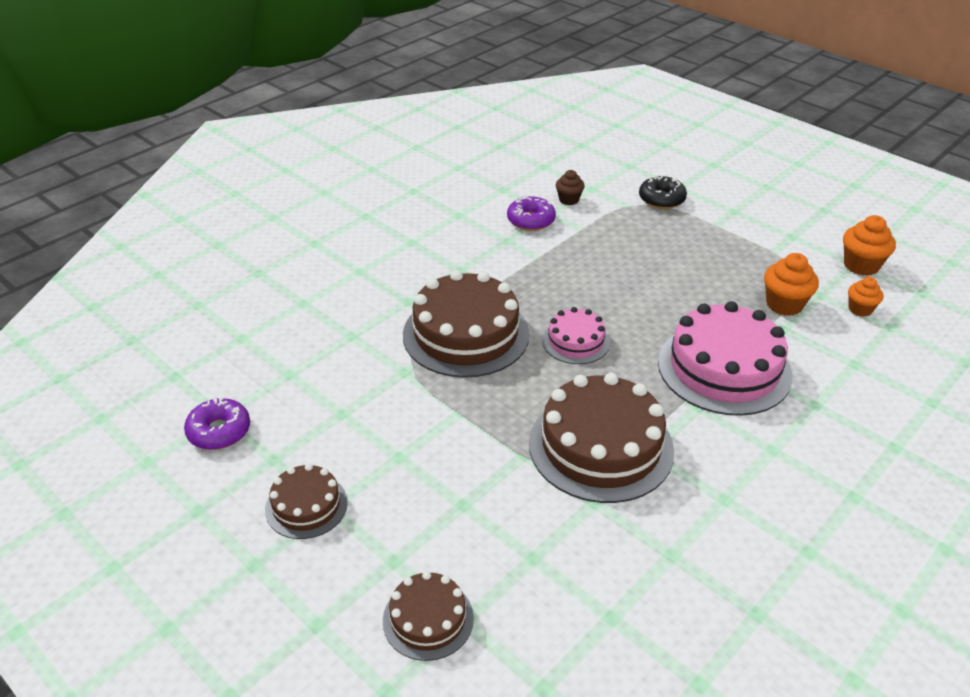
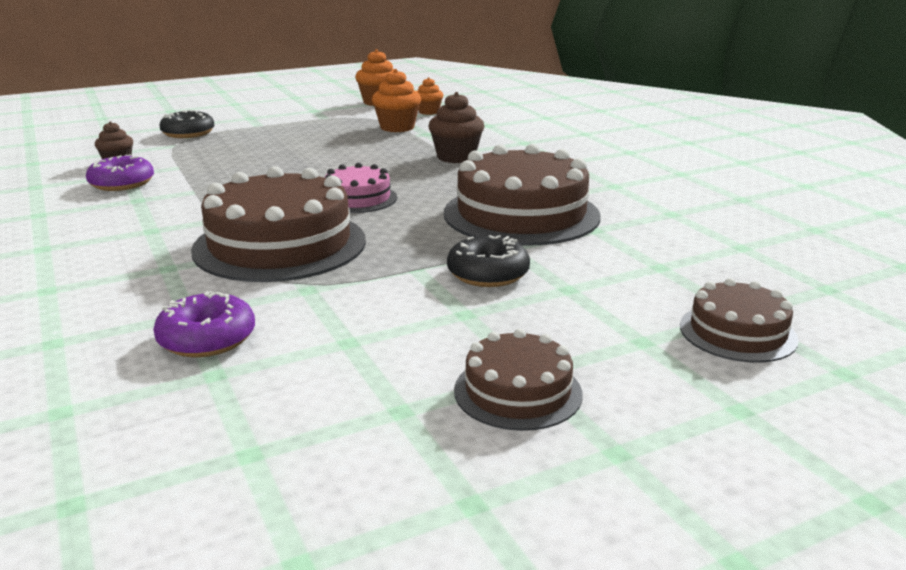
camera: 70 degrees left, 15 degrees down
purple donut [184,397,250,450] -> purple donut moved to [153,291,255,357]
pink cake [658,301,792,416] -> brown cupcake [429,92,484,163]
none -> black donut [447,235,530,287]

